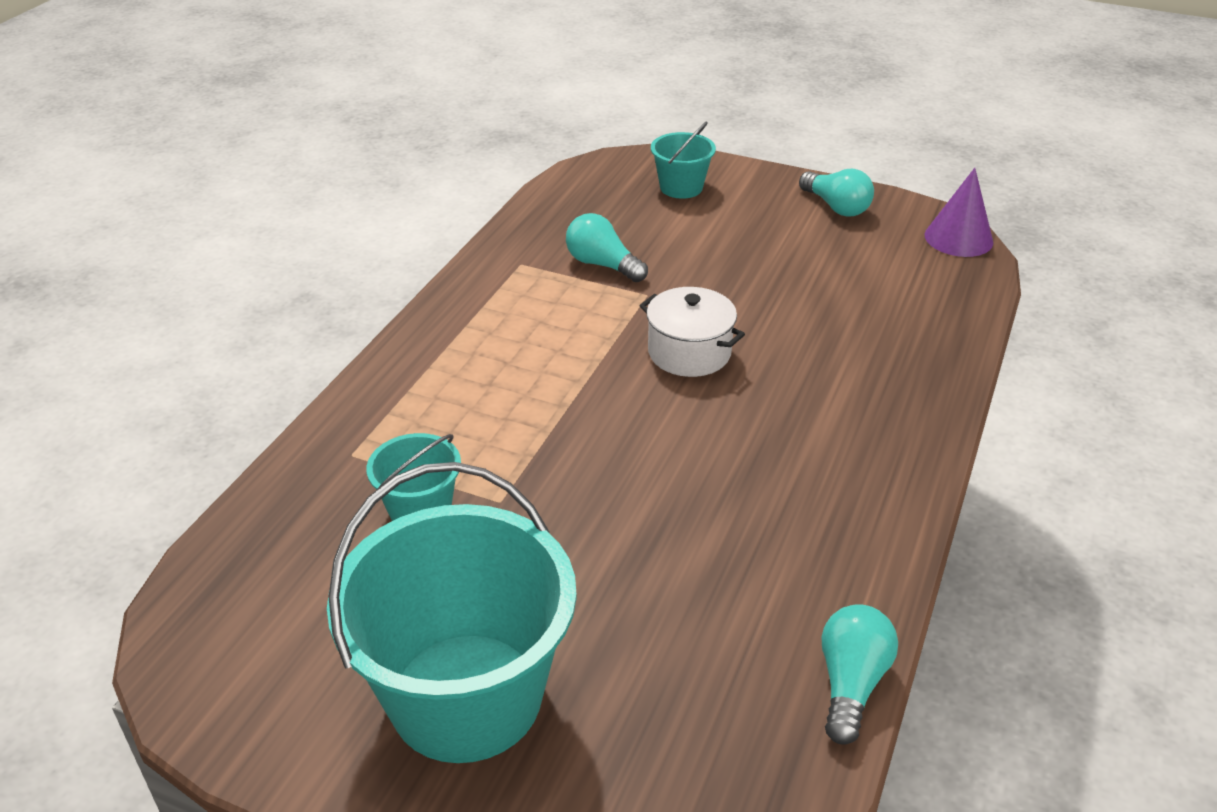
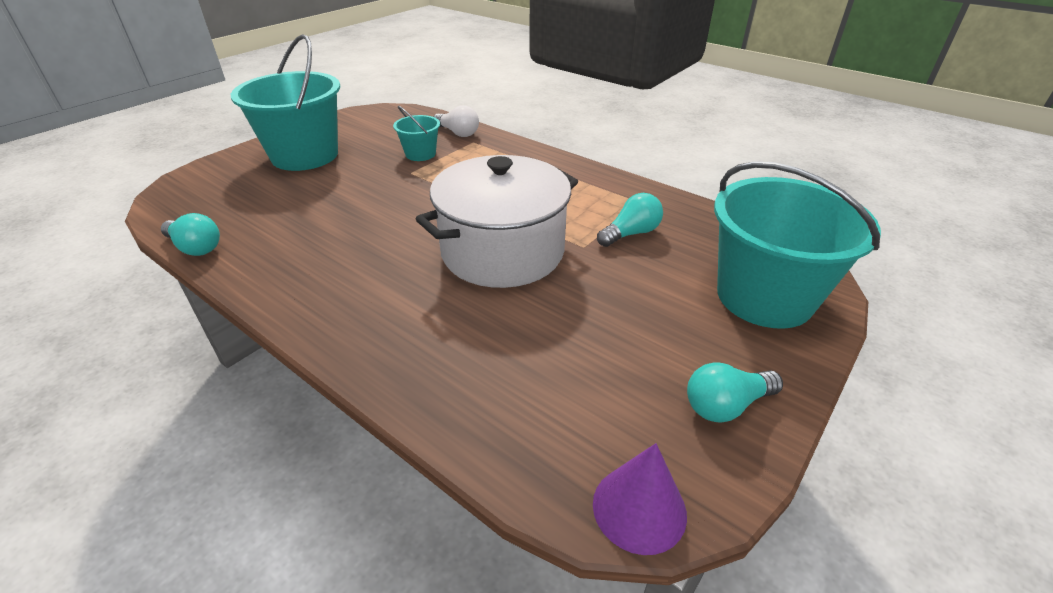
camera: 105 degrees right, 0 degrees up
white pot [640,287,745,377] -> white pot [416,155,578,288], size x1.95
turquoise bucket [651,121,716,199] -> turquoise bucket [714,161,881,329], size x2.13
none -> white light bulb [433,105,479,137]

